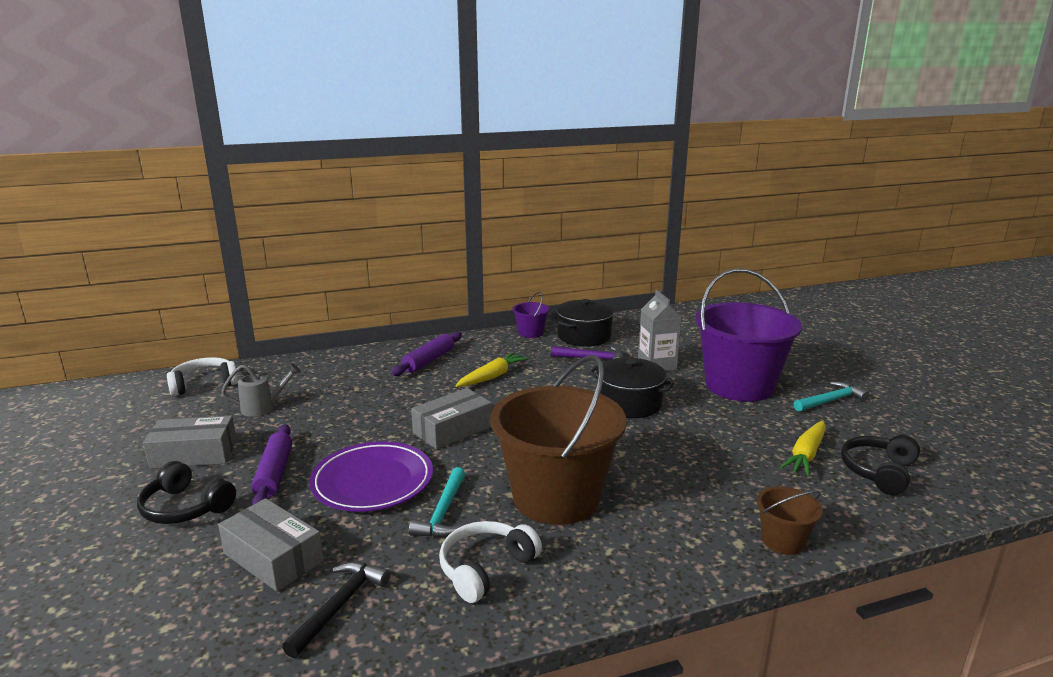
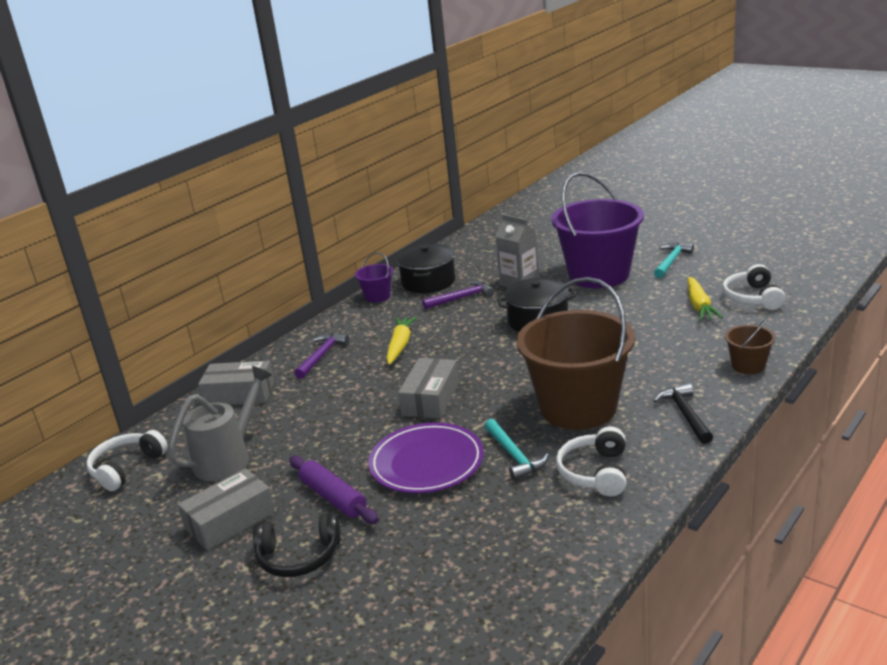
camera: 30 degrees left, 5 degrees up
grey box [218,498,324,592] -> grey box moved to [198,361,275,405]
grey watering can [221,363,301,417] -> grey watering can [168,366,272,481], size x1.62
black hammer [282,561,390,658] -> black hammer moved to [653,383,713,444]
purple rolling pin [391,332,462,376] -> purple hammer [294,333,349,379]
black headphones [841,435,920,495] -> white headphones [722,264,785,310]

